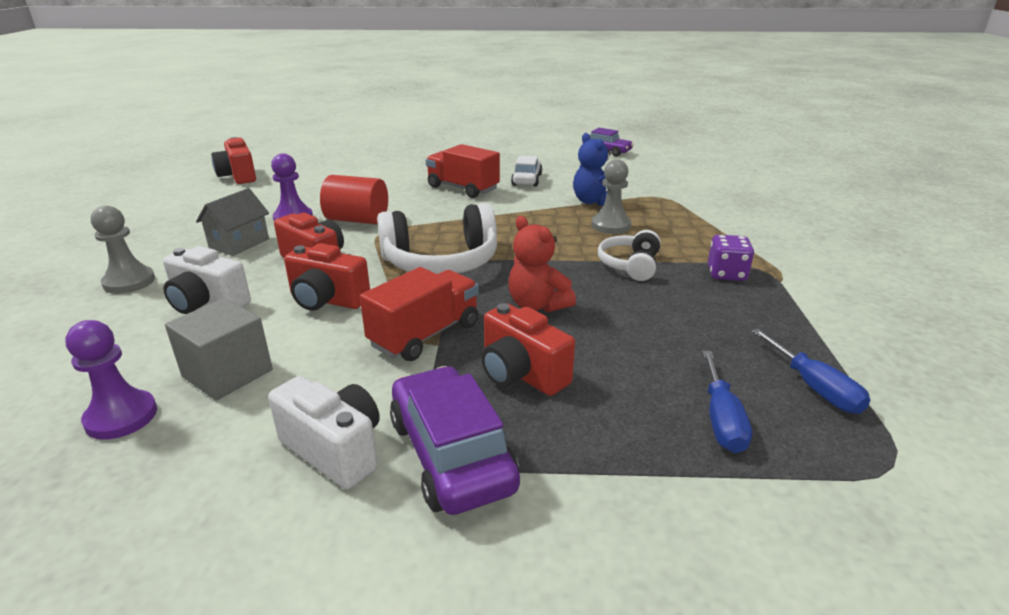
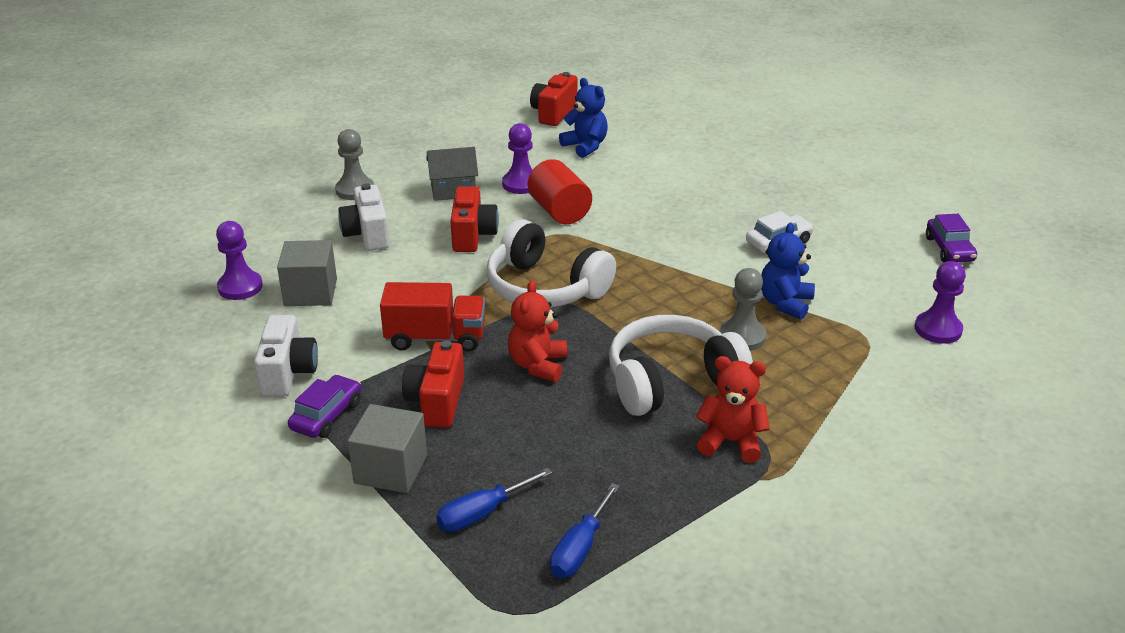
camera: 50 degrees right, 5 degrees up
red camera [284,243,370,311] -> none
purple car [390,366,520,515] -> purple car [288,375,361,438], size x0.63
red truck [426,144,500,198] -> none
white headphones [598,230,661,281] -> white headphones [609,315,753,416], size x1.78
purple dice [708,235,754,281] -> red teddy bear [696,356,770,463]
none -> grey cube [348,404,427,493]
none -> blue teddy bear [559,78,608,158]
none -> purple pawn [915,261,966,344]

